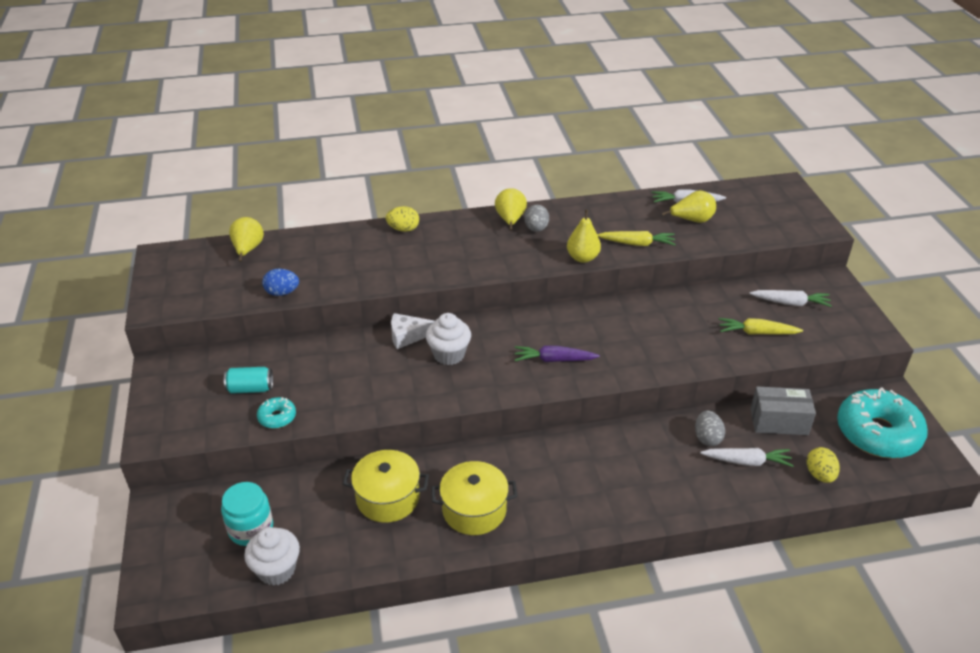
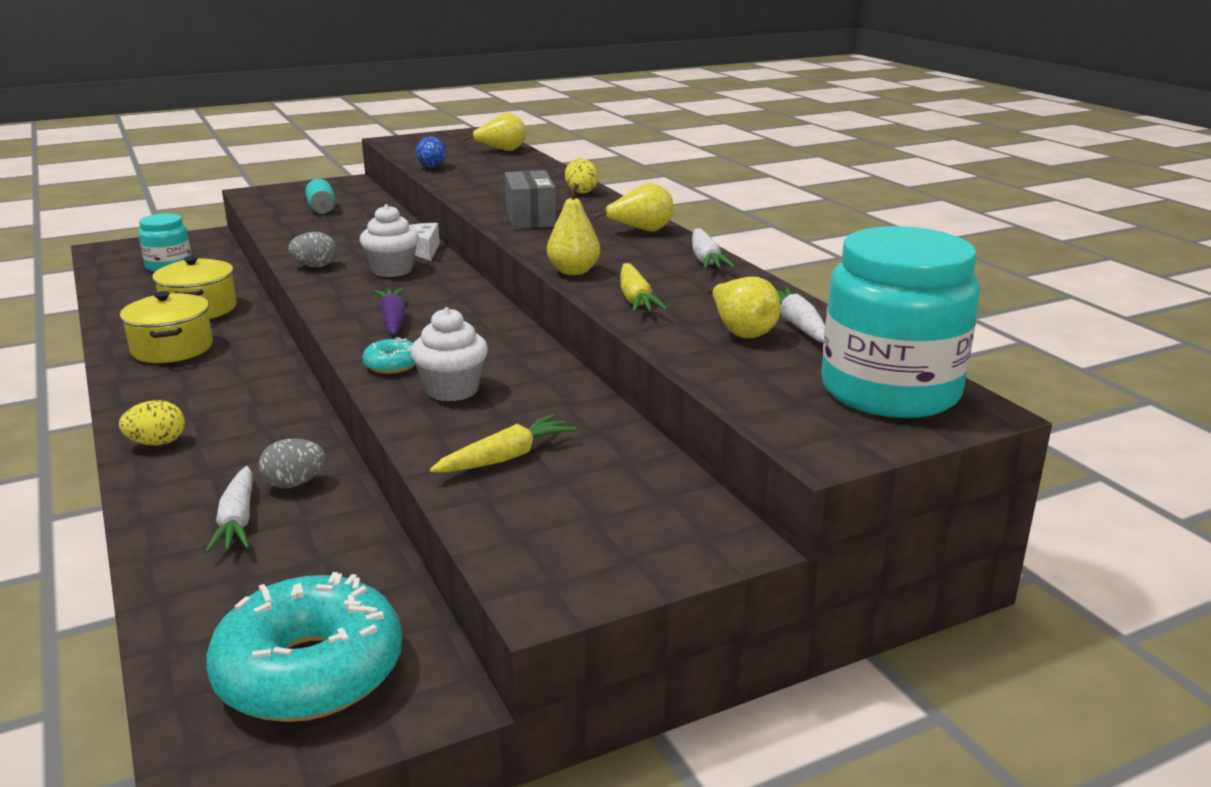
camera: 75 degrees right, 15 degrees down
white cupcake [244,527,300,586] -> white cupcake moved to [411,307,488,402]
turquoise donut [257,397,296,429] -> turquoise donut moved to [362,337,416,374]
grey egg [524,205,549,232] -> grey egg moved to [288,232,337,267]
yellow carrot [718,318,803,334] -> yellow carrot turned 60 degrees clockwise [430,414,576,472]
white carrot [749,290,832,307] -> white carrot moved to [692,228,735,269]
grey box [750,386,816,435] -> grey box moved to [505,170,556,229]
yellow egg [806,447,840,483] -> yellow egg moved to [119,400,185,446]
none -> turquoise jar [821,226,980,418]

